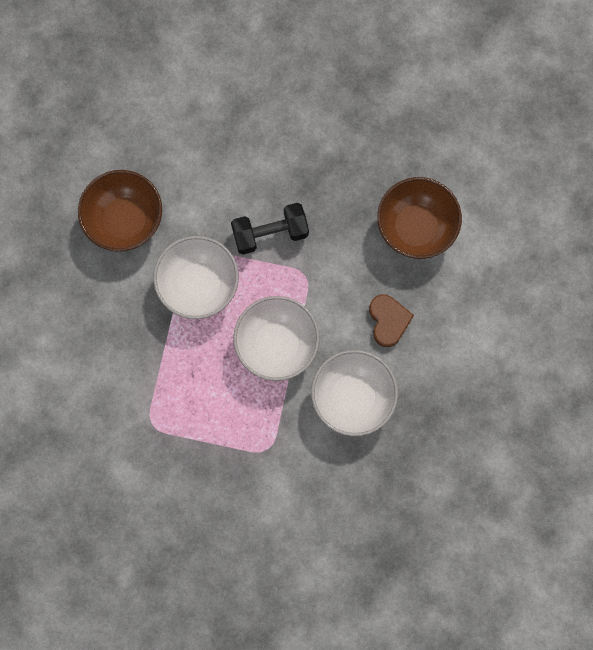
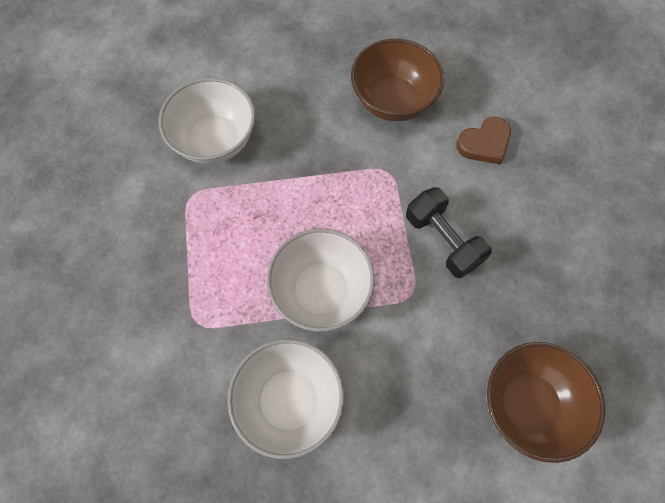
camera: 70 degrees right, 10 degrees down
white bowl [153,236,239,319] -> white bowl moved to [159,78,255,164]
brown heart [369,294,414,347] -> brown heart moved to [456,117,511,165]

